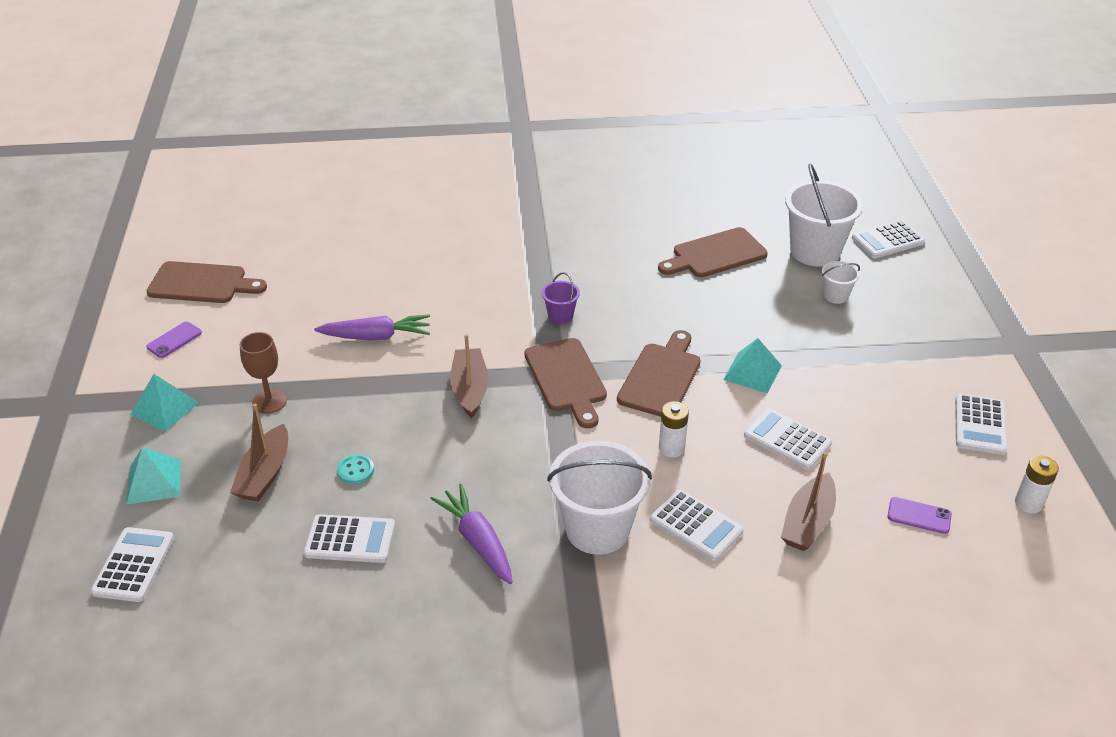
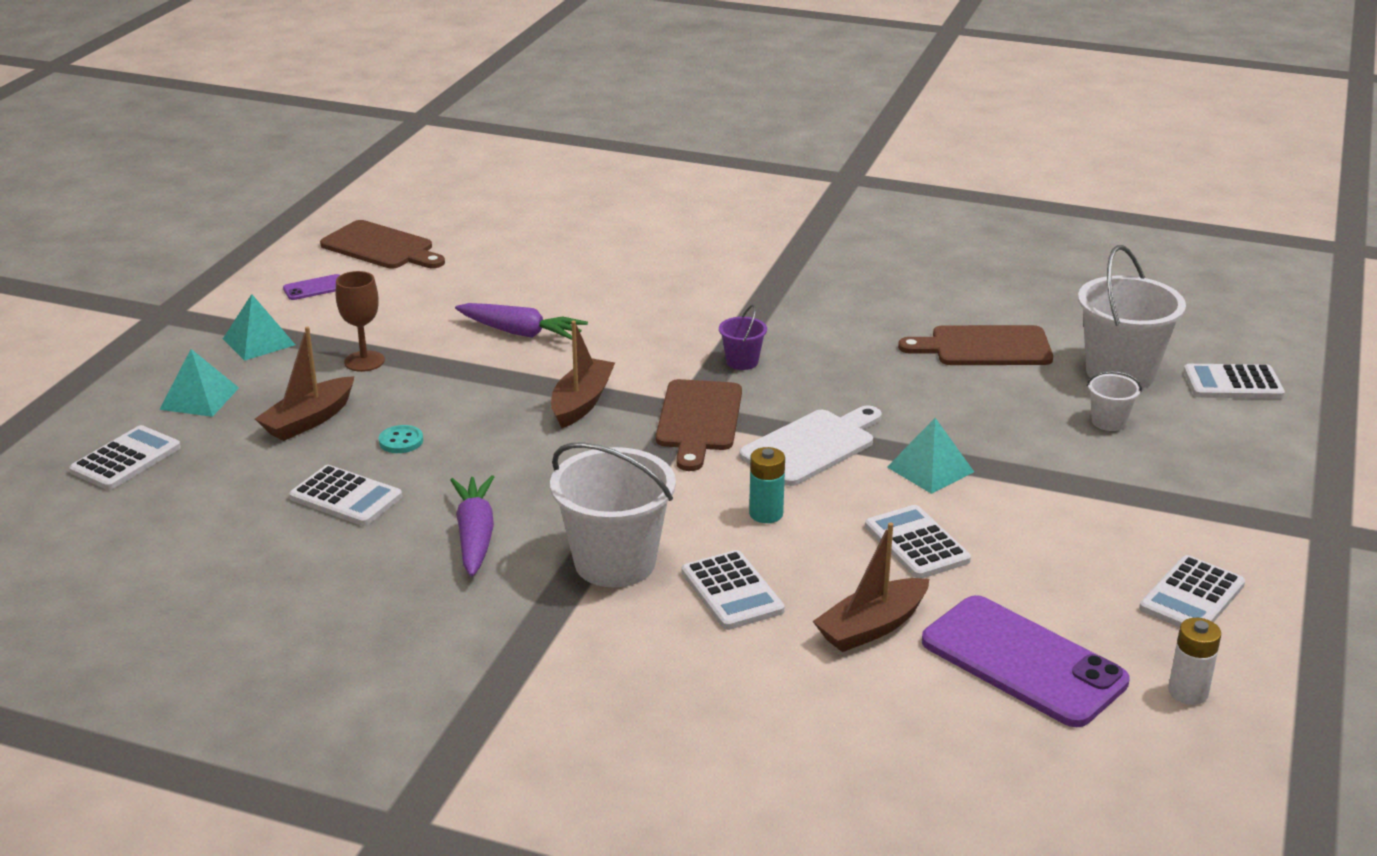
camera: 25 degrees right, 10 degrees down
brown cutting board [617,330,701,417] -> white cutting board [739,405,882,486]
white battery [659,401,689,458] -> turquoise battery [749,447,785,523]
purple phone [887,497,952,534] -> purple phone [922,595,1130,727], size x2.33

